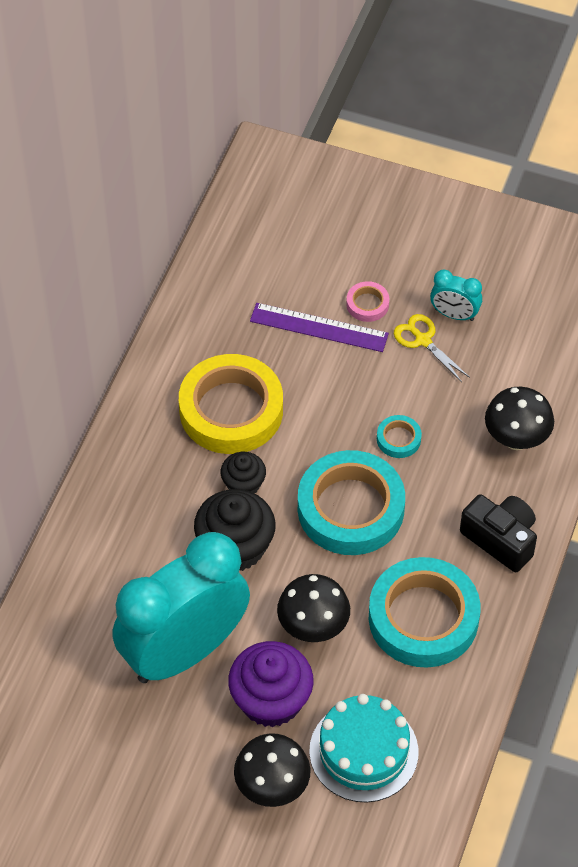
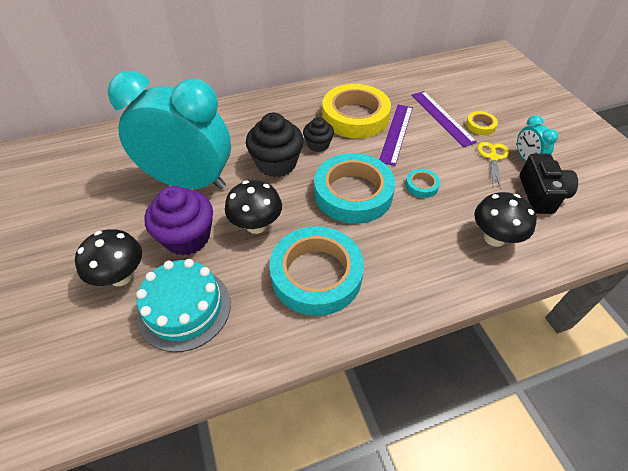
camera: 50 degrees right, 5 degrees down
pink tape [346,281,389,322] -> yellow tape [466,111,498,135]
black camera [460,494,537,572] -> black camera moved to [520,154,578,214]
none -> purple ruler [379,105,413,166]

